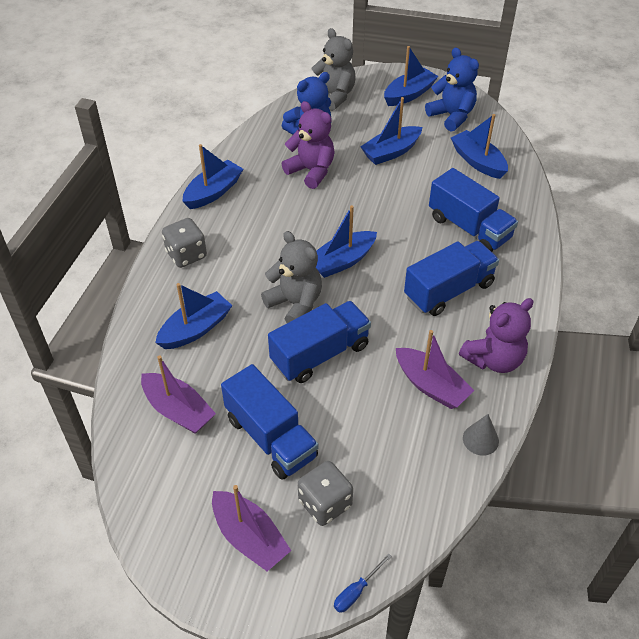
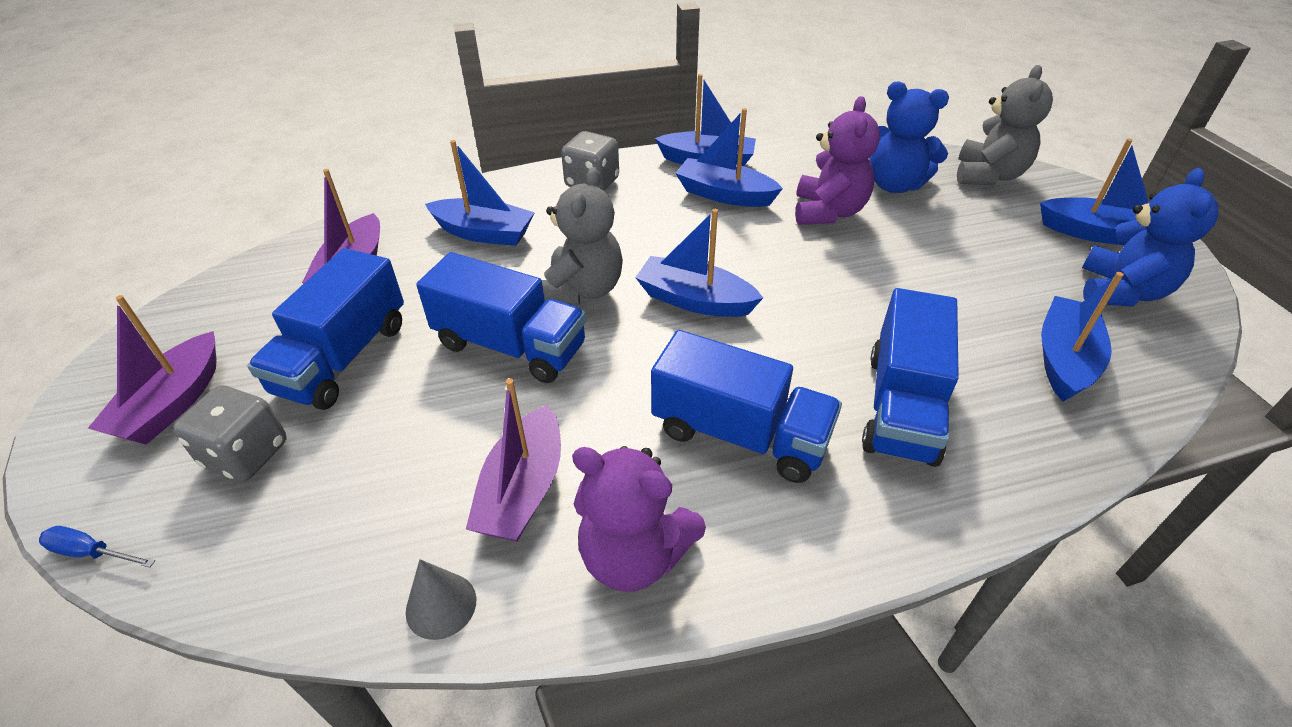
camera: 60 degrees right, 5 degrees down
blue boat [361,97,422,165] -> blue boat moved to [675,108,783,207]

